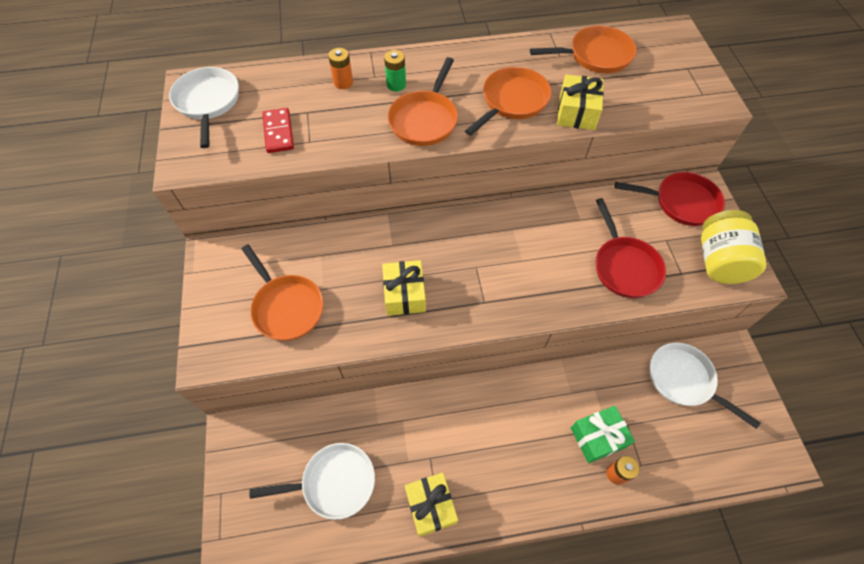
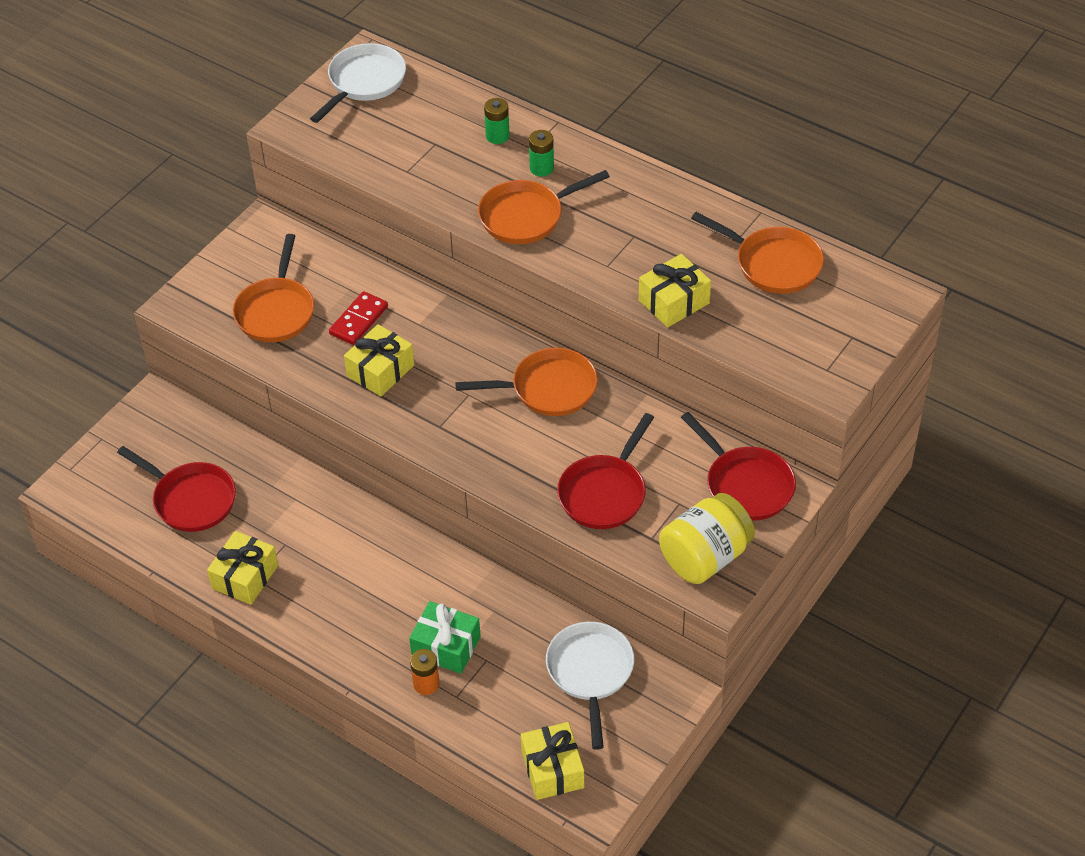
camera: 45 degrees right, 10 degrees down
white pan [249,443,375,520] -> red pan [117,446,236,532]
red domino [262,108,294,153] -> red domino moved to [329,291,388,345]
orange battery [328,48,353,89] -> green battery [484,98,510,144]
orange pan [465,67,551,136] -> orange pan moved to [455,348,598,416]
none -> yellow gift [521,722,584,800]

